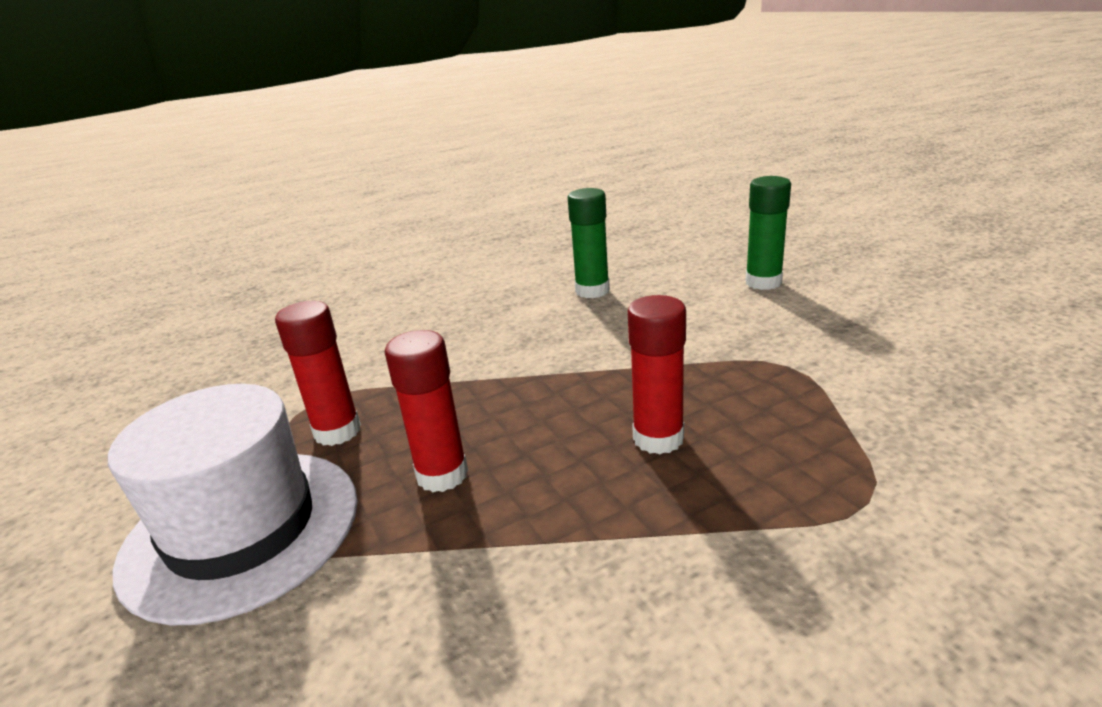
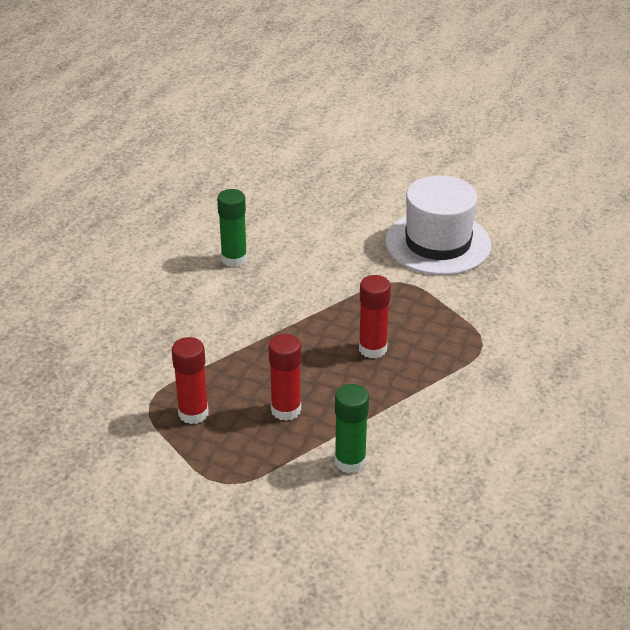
camera: 40 degrees left, 10 degrees up
white hat [108,384,358,625] -> white hat moved to [385,175,492,275]
green glue stick [745,176,791,290] -> green glue stick moved to [335,384,369,473]

